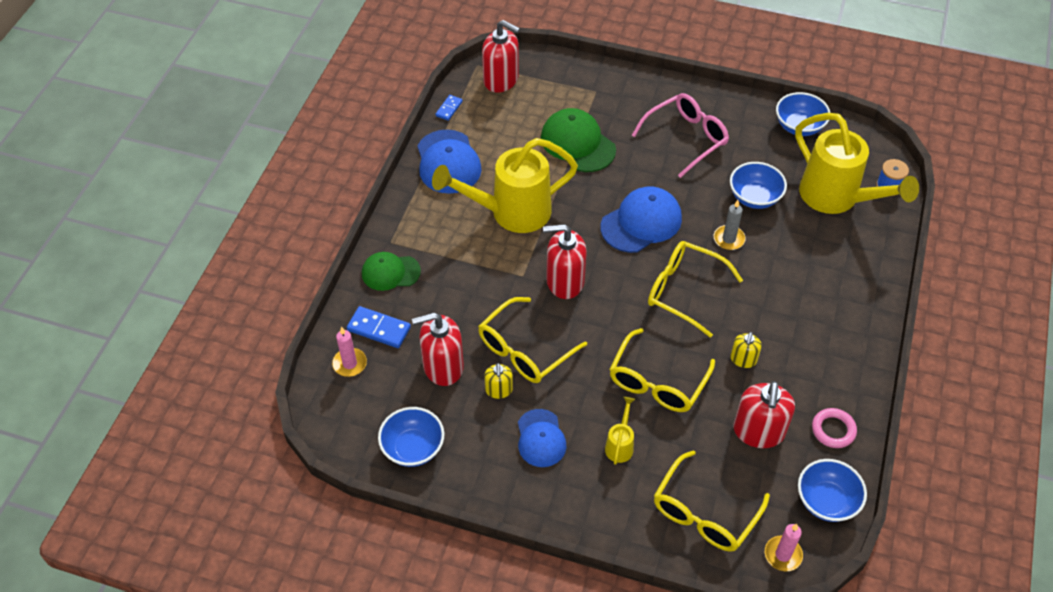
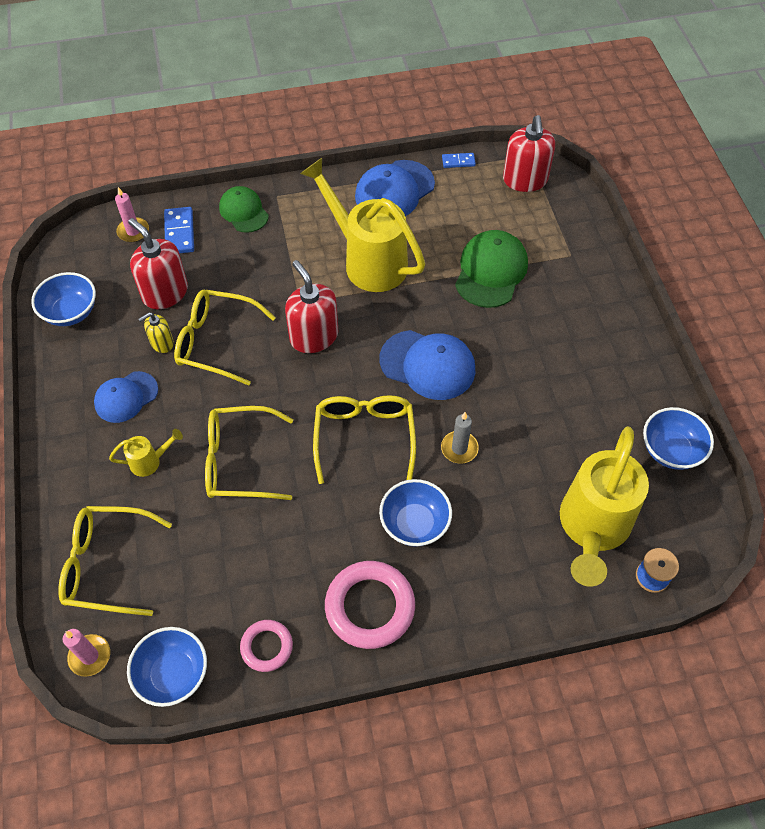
camera: 60 degrees right, 5 degrees up
pink glasses [632,93,729,178] -> none
blue bowl [730,162,787,209] -> blue bowl moved to [379,479,452,547]
yellow soap dispenser [730,332,762,368] -> none
red soap dispenser [733,381,795,448] -> none
none -> pink ring [325,561,415,649]

